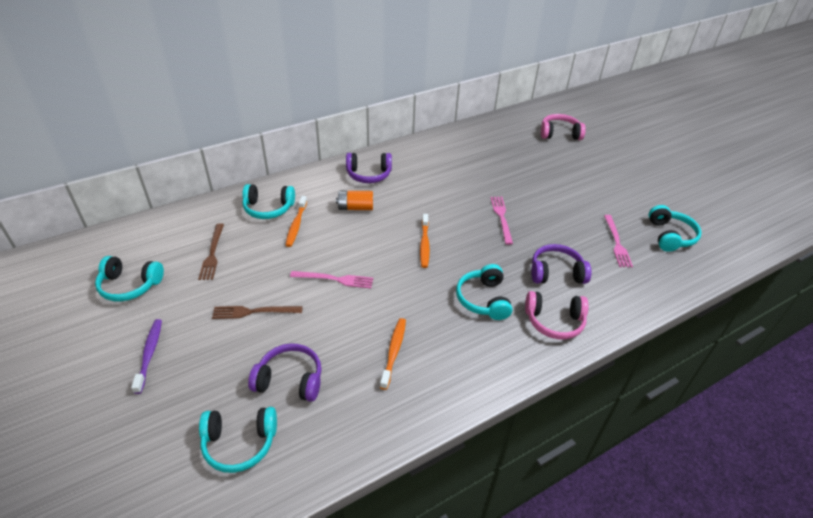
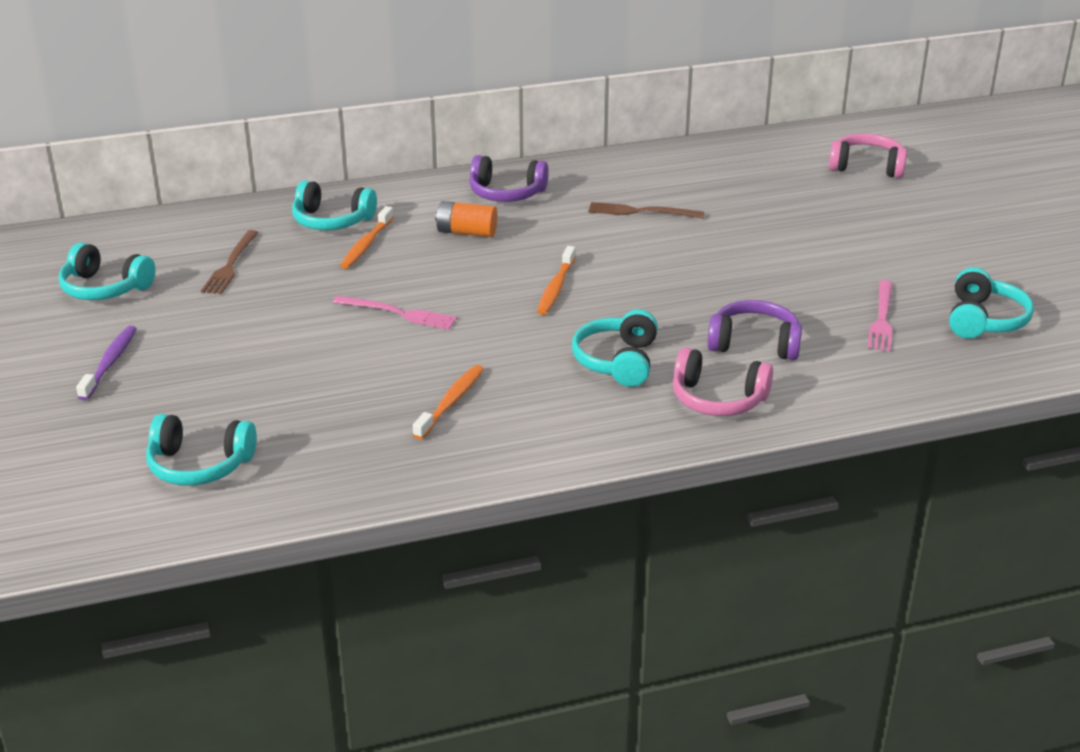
camera: 15 degrees right, 10 degrees down
brown fork [212,306,303,319] -> brown fork moved to [588,202,704,218]
purple headphones [248,343,322,402] -> none
pink fork [491,197,513,245] -> none

